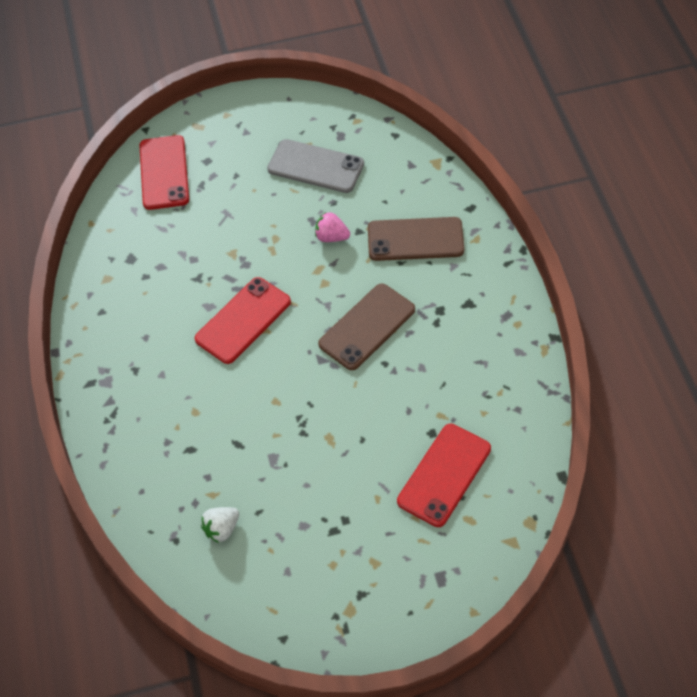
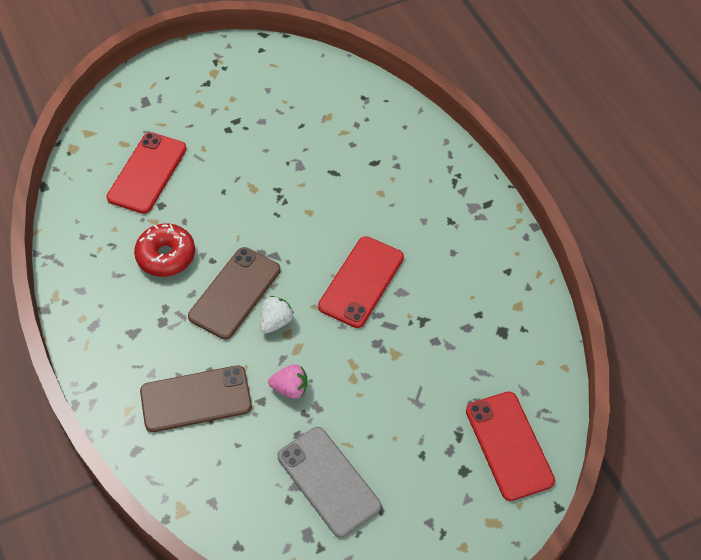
camera: 165 degrees right, 0 degrees up
white strawberry [201,507,239,543] -> white strawberry moved to [260,296,294,333]
grey phone [267,139,364,193] -> grey phone turned 45 degrees clockwise [277,427,381,538]
none -> red donut [134,224,195,277]

